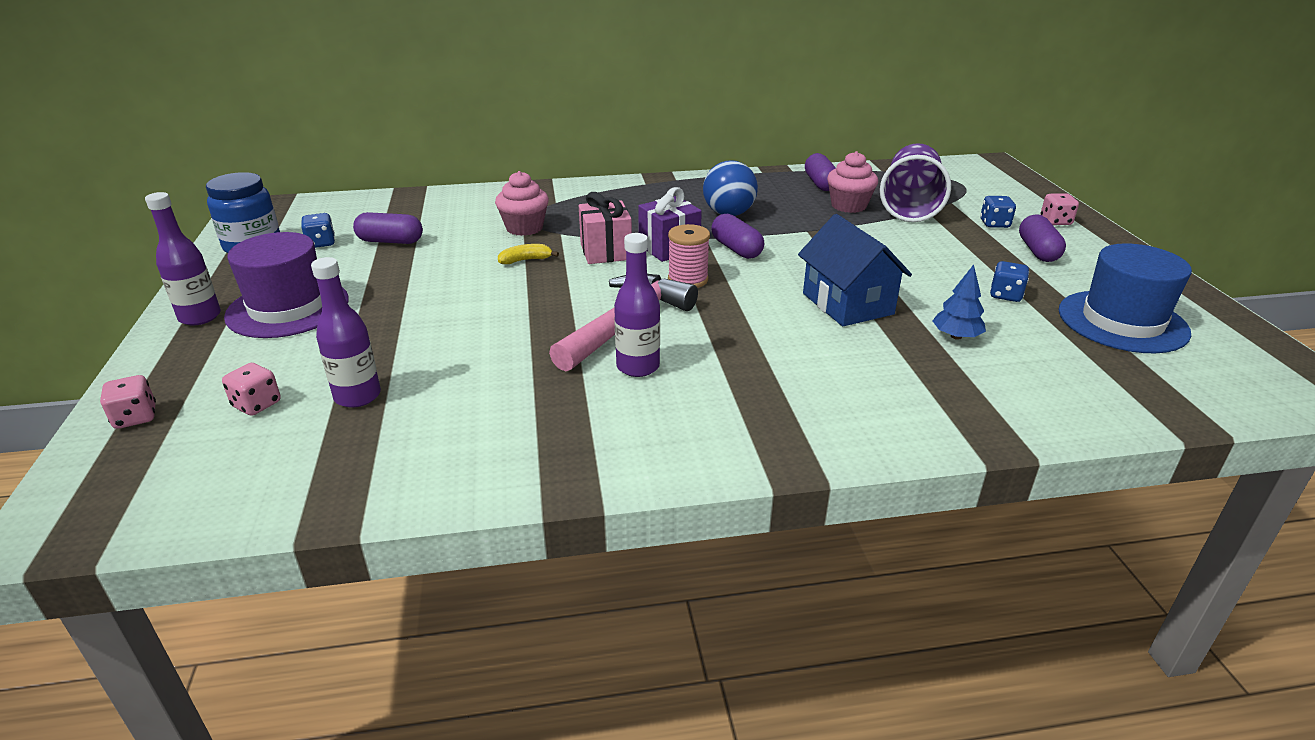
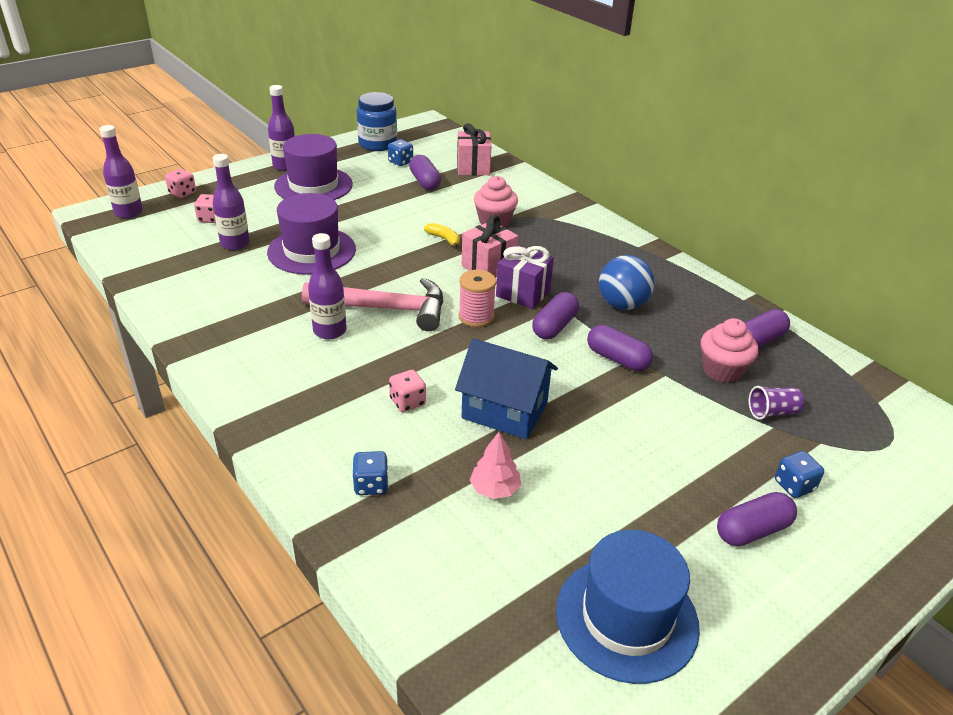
camera: 60 degrees right, 5 degrees up
blue house [798,214,912,326] -> blue house turned 75 degrees clockwise [455,338,558,439]
purple cup [880,143,951,222] -> purple cup [749,386,804,420], size x0.44
blue tree [932,265,986,340] -> pink tree [470,432,521,499]
blue dice [990,261,1029,302] -> blue dice moved to [352,451,389,495]
pink dice [1040,193,1079,225] -> pink dice moved to [389,370,426,412]
none -> purple bottle [99,125,143,219]
none -> purple hat [267,193,356,275]
none -> pink gift [457,123,491,175]
none -> purple capsule [587,325,653,371]

